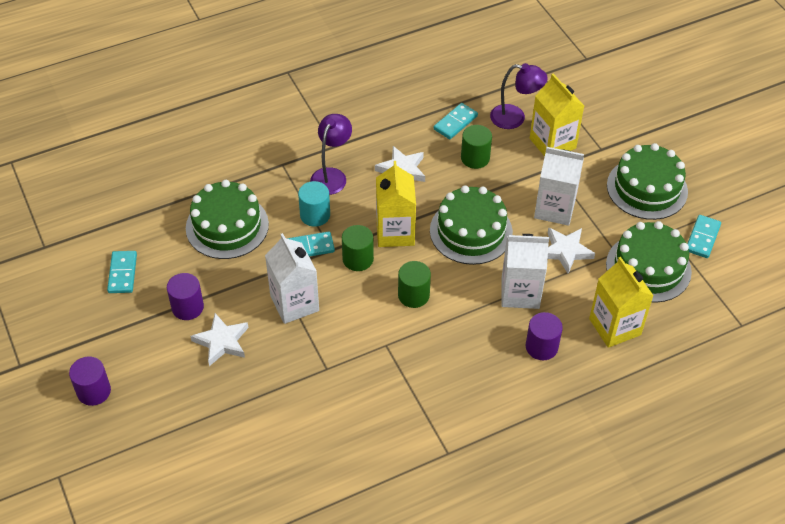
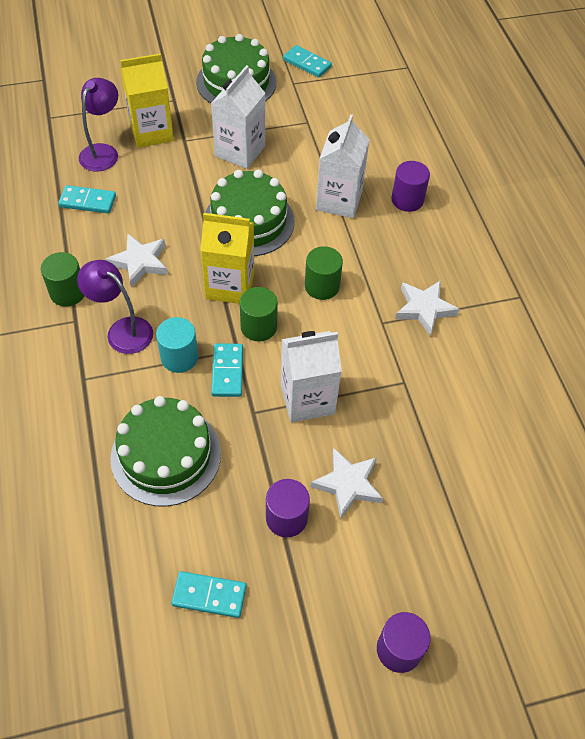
camera: 80 degrees left, 5 degrees up
turquoise domino [434,103,478,139] -> turquoise domino turned 45 degrees counterclockwise [58,185,116,214]
green cylinder [461,125,492,169] -> green cylinder moved to [41,252,84,306]
white star [548,228,595,274] -> white star moved to [395,280,460,336]
yellow carton [589,257,654,348] -> none
green cake [606,221,692,303] -> none

